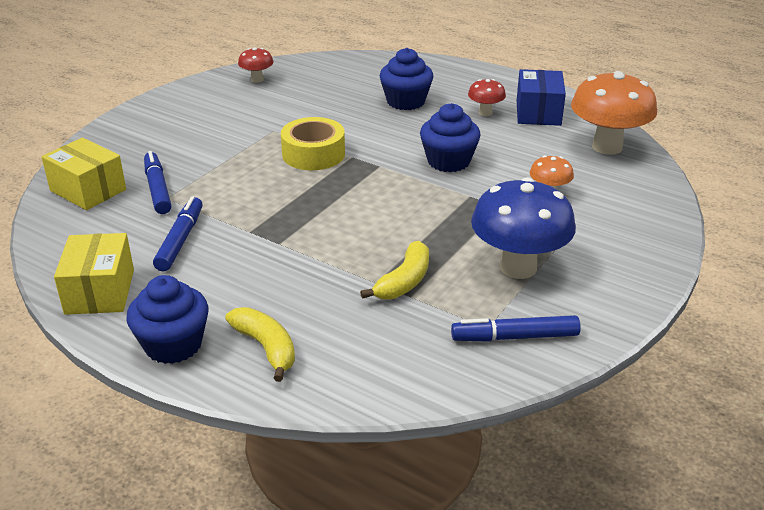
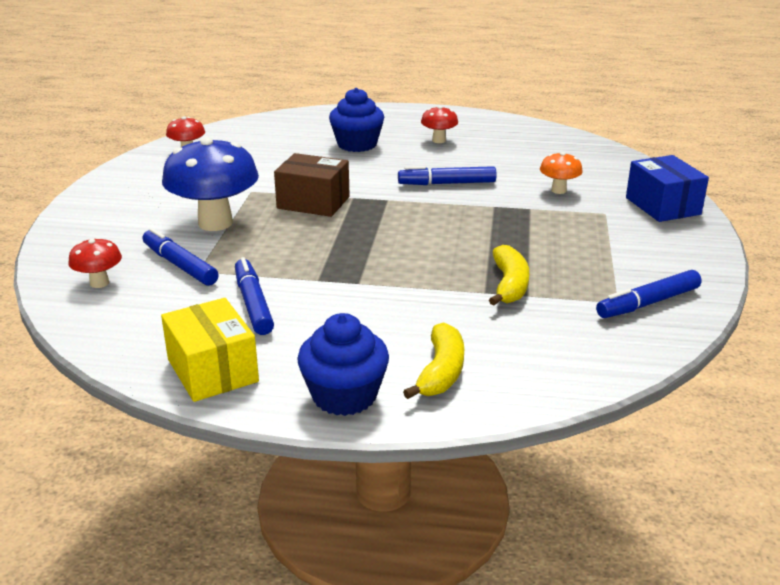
camera: 25 degrees left, 5 degrees down
yellow box [42,138,126,210] -> red mushroom [68,237,122,288]
yellow banana [225,307,295,382] -> yellow banana turned 75 degrees clockwise [403,322,464,399]
yellow tape [281,117,345,170] -> brown box [274,153,350,217]
blue cupcake [420,103,480,172] -> blue marker [398,166,497,185]
blue mushroom [471,177,576,279] -> blue mushroom moved to [162,137,259,231]
blue box [517,69,566,126] -> blue box moved to [626,155,709,222]
orange mushroom [571,71,657,155] -> none

